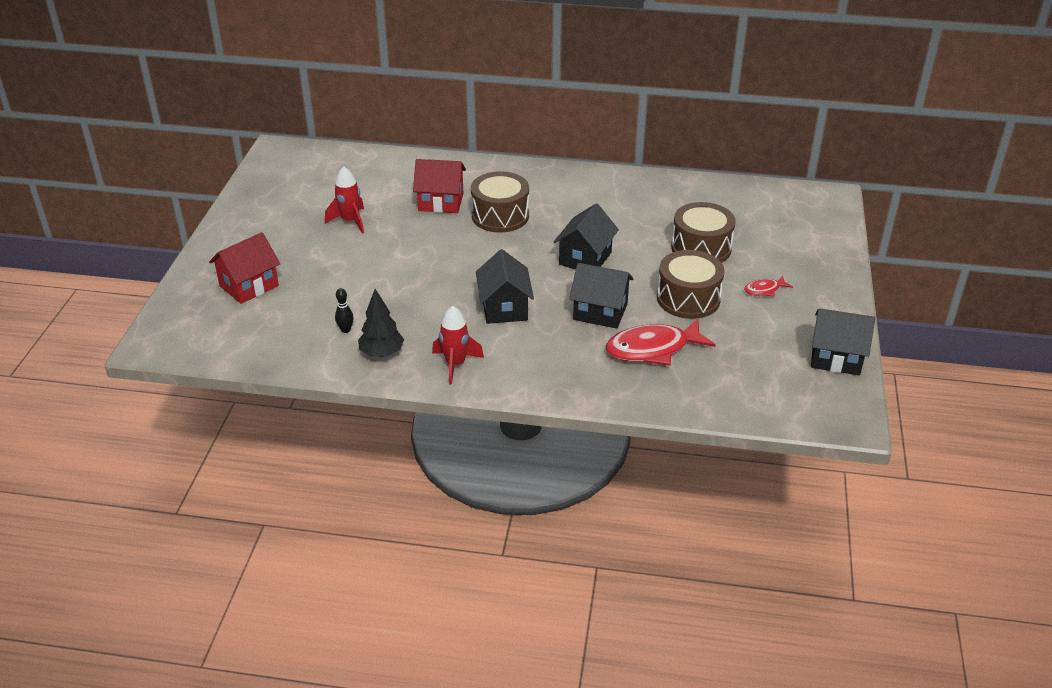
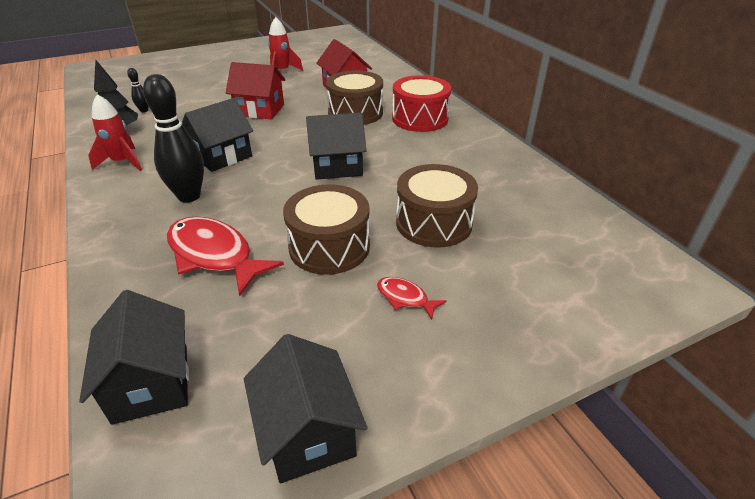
camera: 55 degrees right, 0 degrees up
red house [209,232,280,304] -> red house moved to [226,62,285,119]
black house [569,263,634,329] -> black house moved to [79,290,189,425]
none -> black bowling pin [143,74,204,203]
none -> red drum [392,75,451,132]

